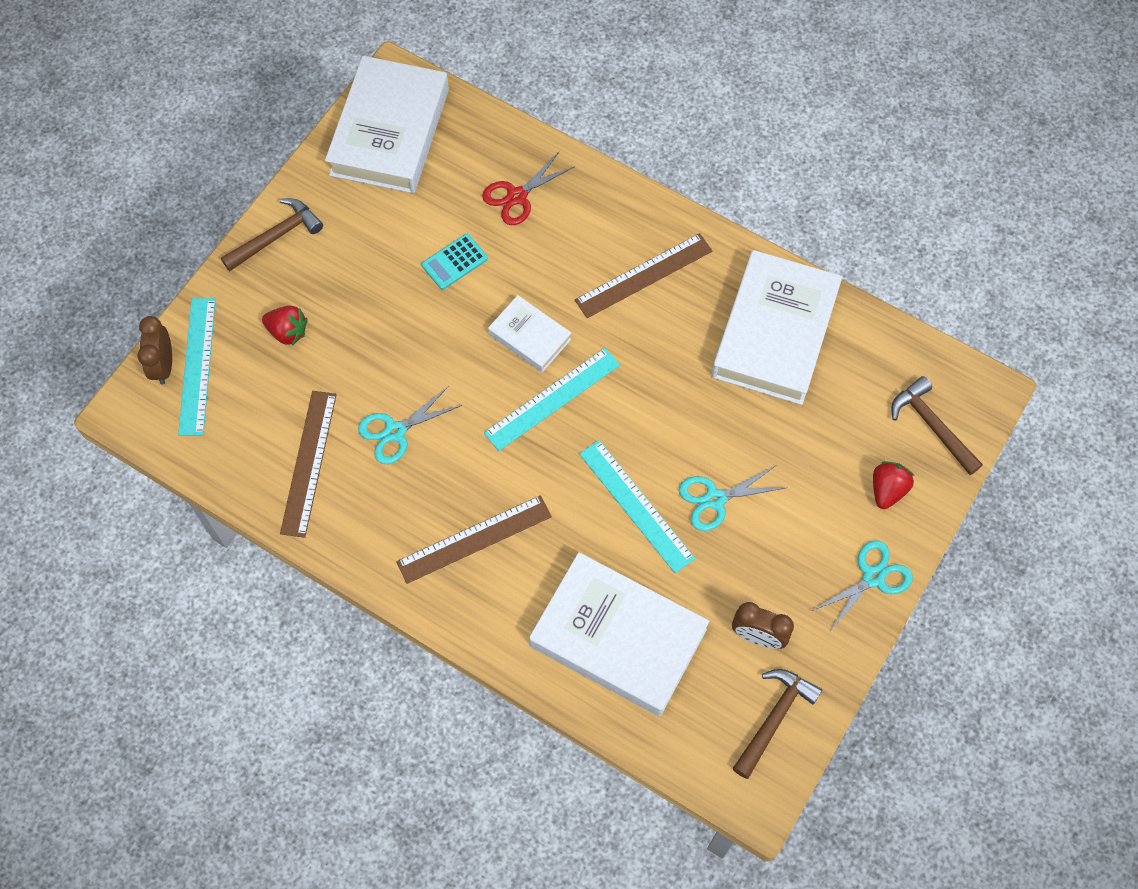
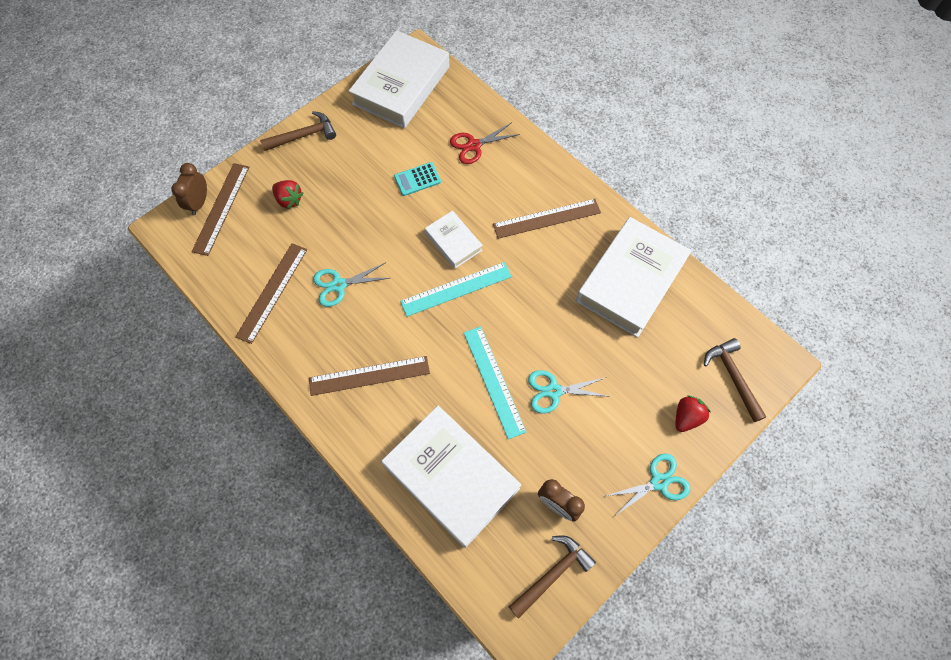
camera: 15 degrees right, 0 degrees up
turquoise ruler [178,298,216,436] -> brown ruler [191,163,249,256]

